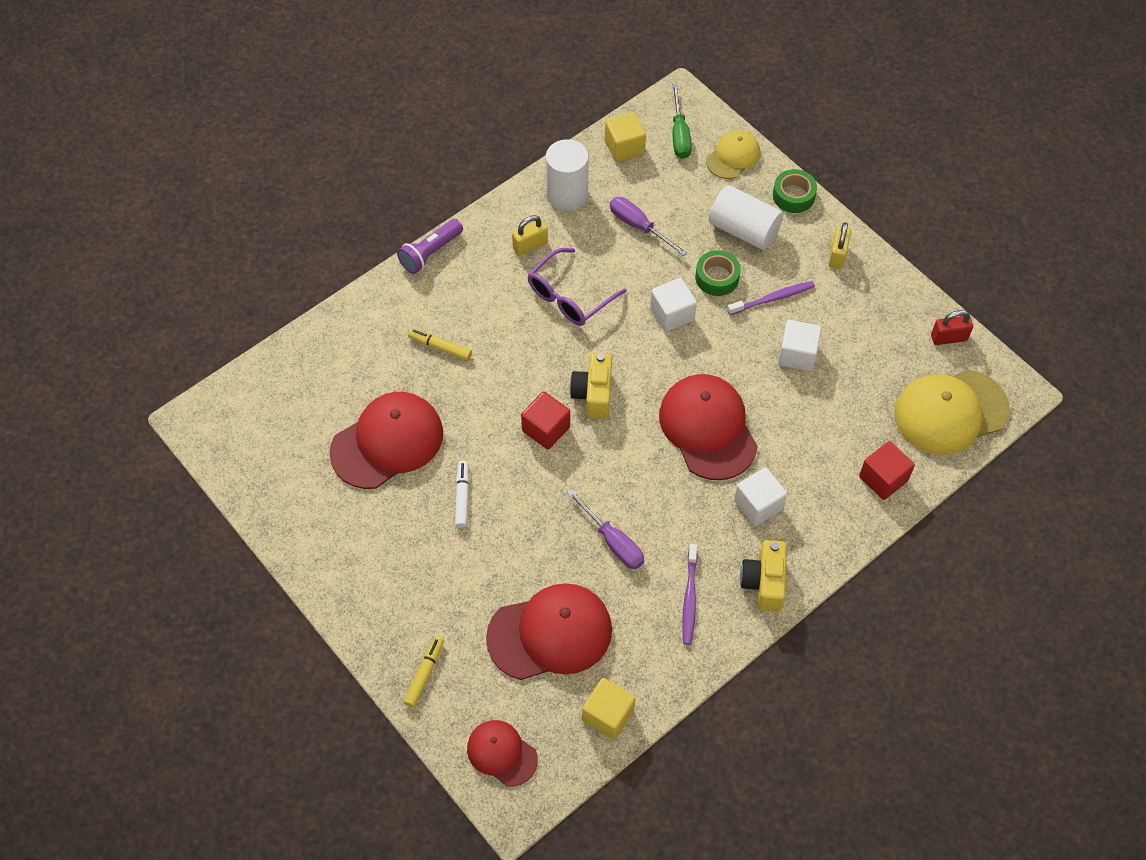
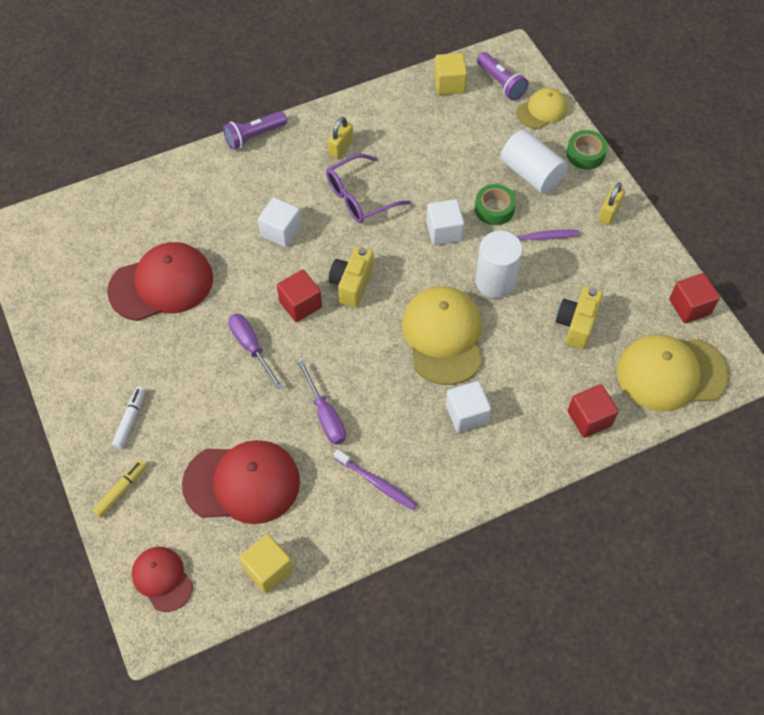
camera: 15 degrees right, 0 degrees up
yellow marker [408,329,472,361] -> none
white marker [455,461,469,528] -> white marker moved to [112,387,145,449]
yellow padlock [512,215,548,256] -> yellow padlock turned 45 degrees counterclockwise [327,117,353,159]
white cylinder [546,139,589,211] -> white cylinder moved to [475,231,523,298]
purple screwdriver [610,197,687,256] -> purple screwdriver moved to [228,314,283,390]
red cap [659,374,758,480] -> yellow cap [402,286,483,385]
green screwdriver [672,84,692,159] -> purple flashlight [477,52,528,100]
purple toothbrush [682,544,697,645] -> purple toothbrush turned 75 degrees counterclockwise [334,449,417,510]
yellow camera [740,540,787,612] -> yellow camera moved to [556,286,603,349]
white cube [778,320,822,371] -> white cube moved to [258,198,302,247]
red padlock [931,310,973,345] -> red cube [669,273,720,323]

